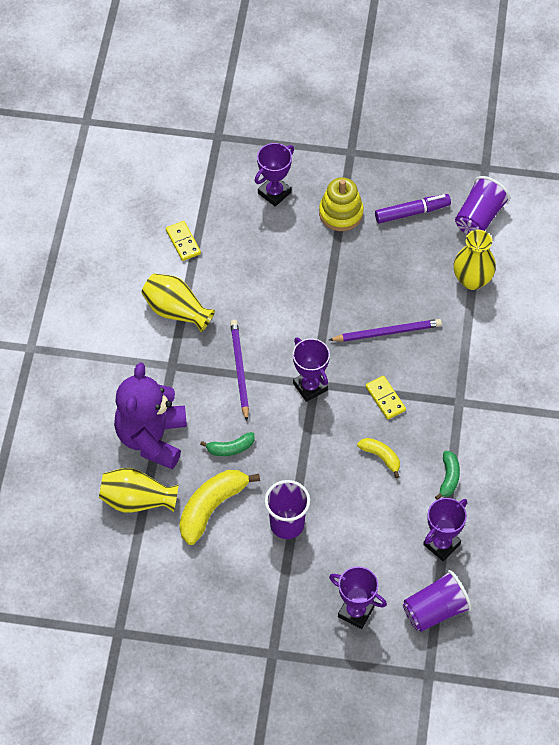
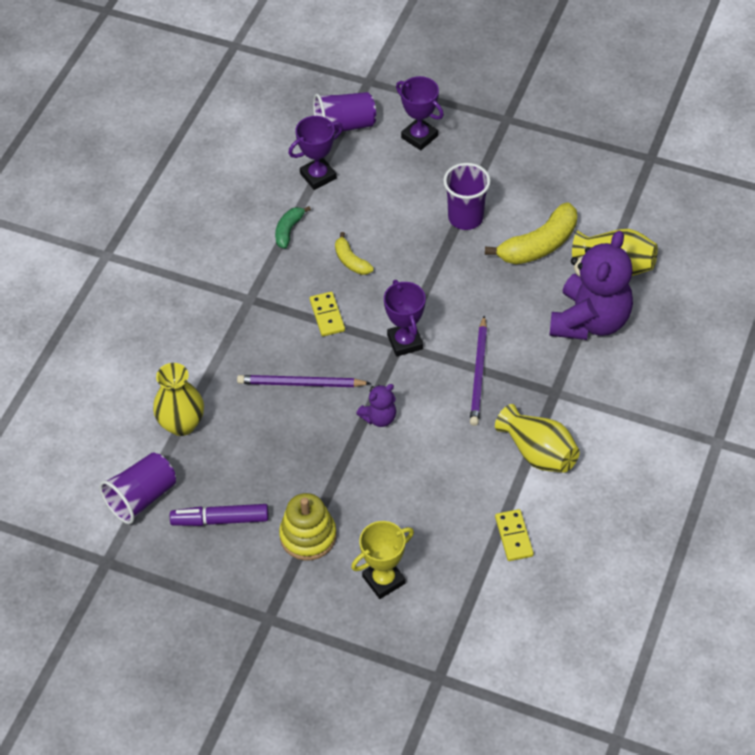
camera: 165 degrees left, 5 degrees down
green banana [200,432,255,456] -> none
purple trophy [255,143,294,207] -> yellow trophy [351,521,414,599]
none -> purple teddy bear [356,384,396,427]

